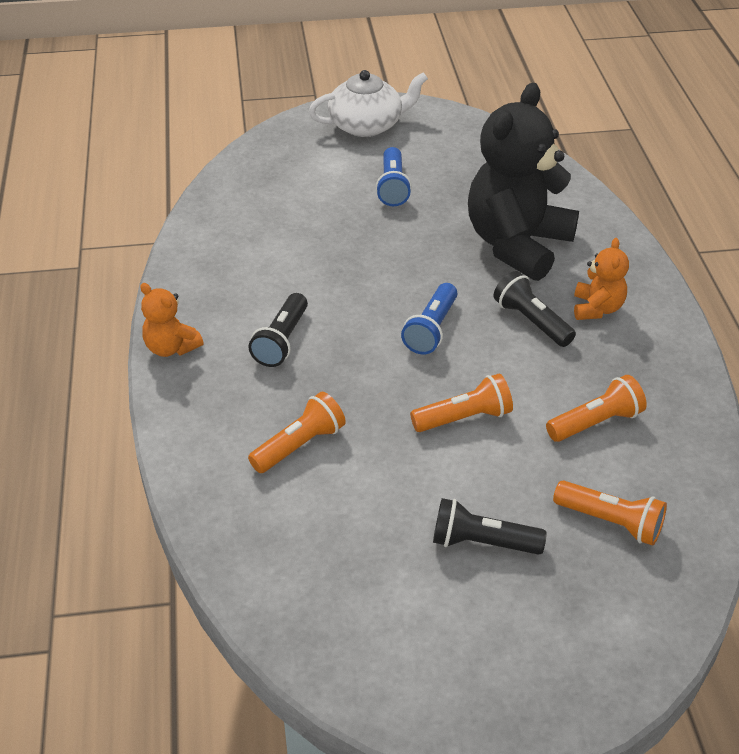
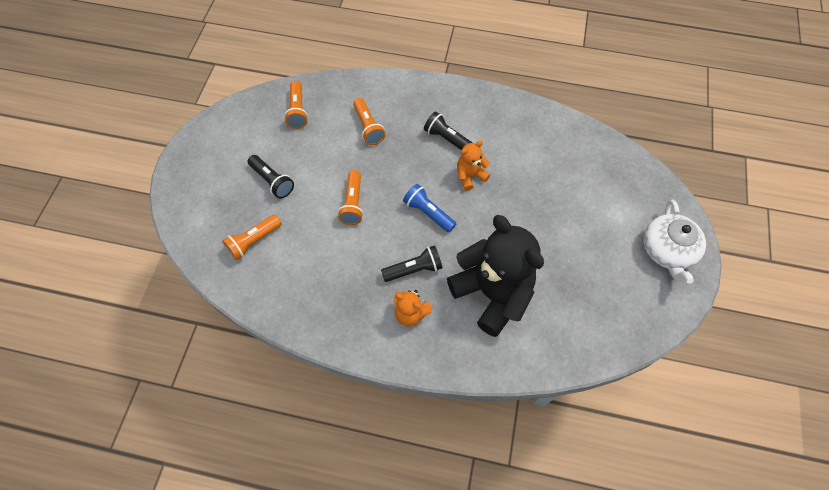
camera: 110 degrees right, 20 degrees up
orange teddy bear [140,283,204,357] -> orange teddy bear moved to [457,140,490,191]
blue flashlight [376,147,412,206] -> none
black flashlight [433,498,547,555] -> black flashlight turned 105 degrees clockwise [248,155,294,199]
orange flashlight [546,375,647,442] -> orange flashlight moved to [284,81,308,129]

